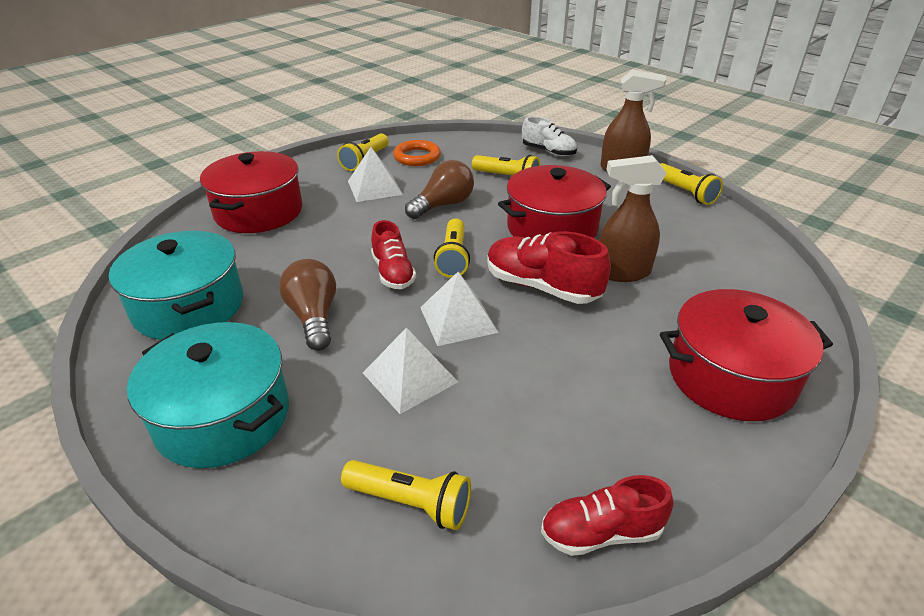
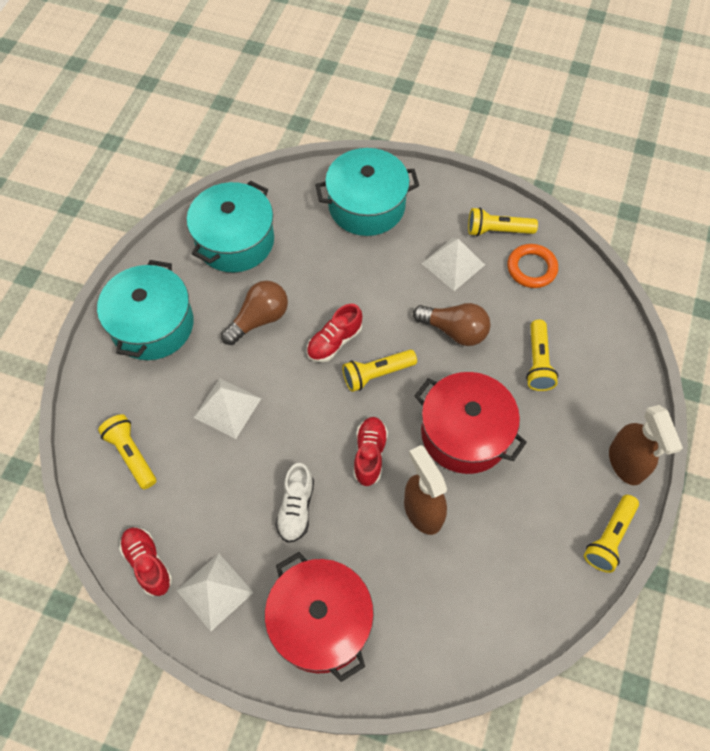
camera: 65 degrees right, 25 degrees up
red pot [200,151,302,233] -> turquoise pot [315,148,419,236]
yellow flashlight [341,460,471,530] -> yellow flashlight turned 150 degrees clockwise [98,414,156,489]
white pyramid [420,272,499,346] -> white pyramid moved to [176,553,254,631]
red shoe [487,231,611,304] -> red shoe [353,417,388,486], size x0.66
white shoe [522,117,577,156] -> white shoe moved to [275,463,314,543]

